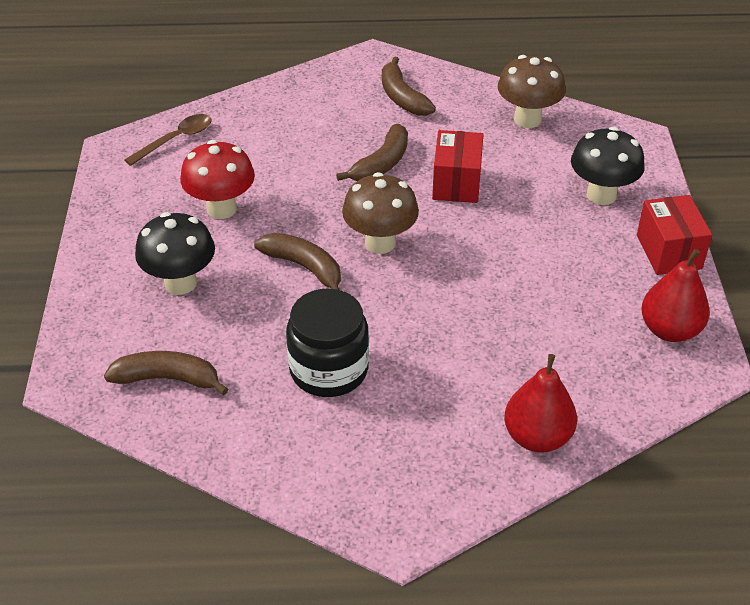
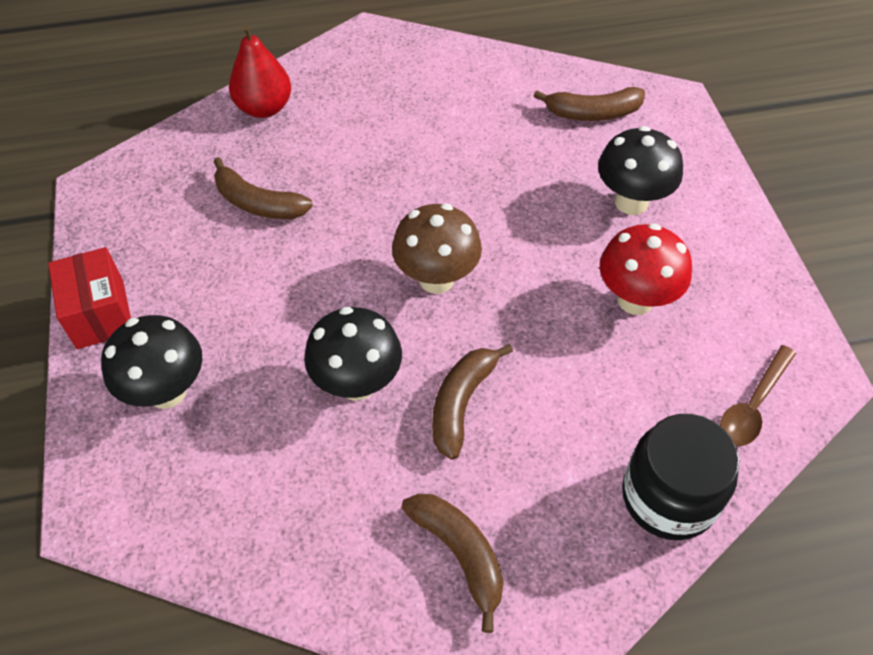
camera: 170 degrees right, 10 degrees up
brown banana [254,233,341,290] -> brown banana moved to [213,157,313,219]
black jar [286,288,369,397] -> black jar moved to [622,414,739,540]
red box [432,130,484,203] -> black mushroom [304,307,402,401]
brown mushroom [498,55,566,128] -> none
red pear [641,249,710,342] -> none

